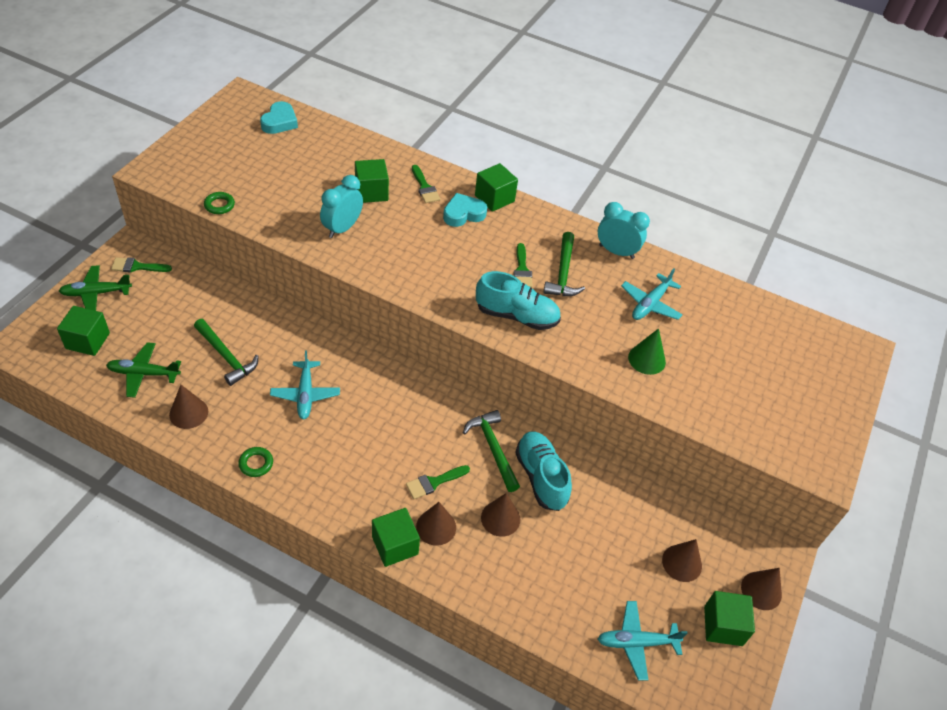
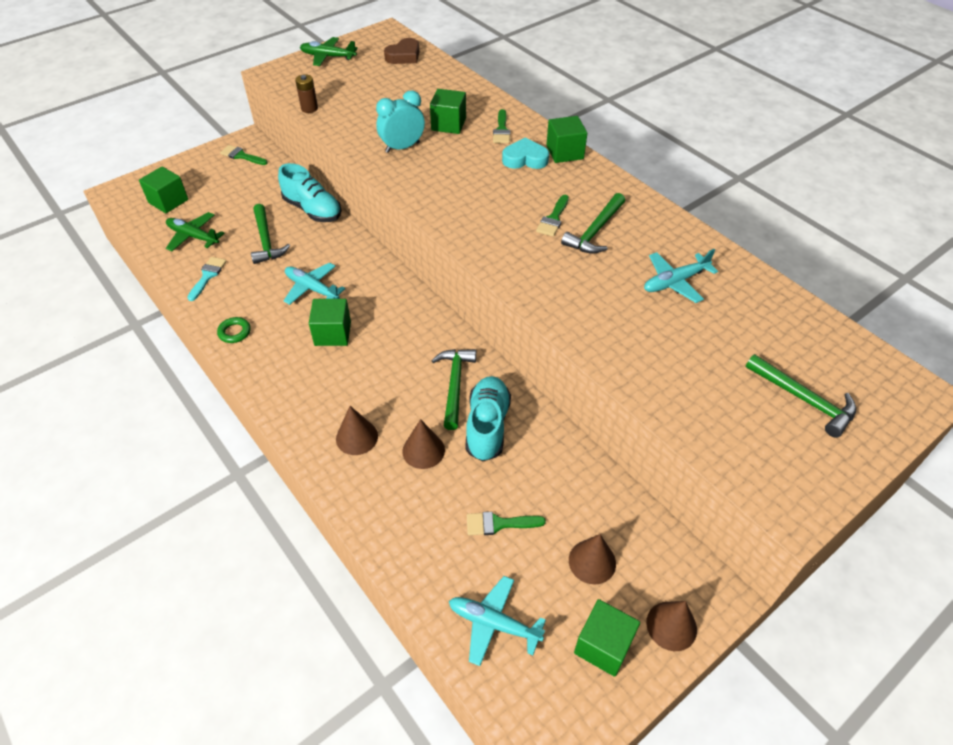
camera: 30 degrees right, 0 degrees up
green plane [59,265,132,311] -> green plane moved to [300,37,358,66]
brown cone [169,385,208,429] -> turquoise brush [187,257,227,301]
green ring [204,192,235,214] -> brown battery [295,74,318,113]
turquoise heart [260,101,298,134] -> brown heart [384,38,420,64]
turquoise plane [270,351,340,420] -> turquoise plane turned 105 degrees clockwise [283,263,345,305]
green cube [372,508,420,567] -> green cube moved to [309,299,351,346]
green brush [406,465,470,499] -> green brush moved to [467,512,546,535]
turquoise shoe [476,271,561,330] -> turquoise shoe moved to [278,163,342,222]
turquoise clock [598,202,650,259] -> none
green cone [628,328,666,375] -> none
none -> green hammer [746,354,856,438]

